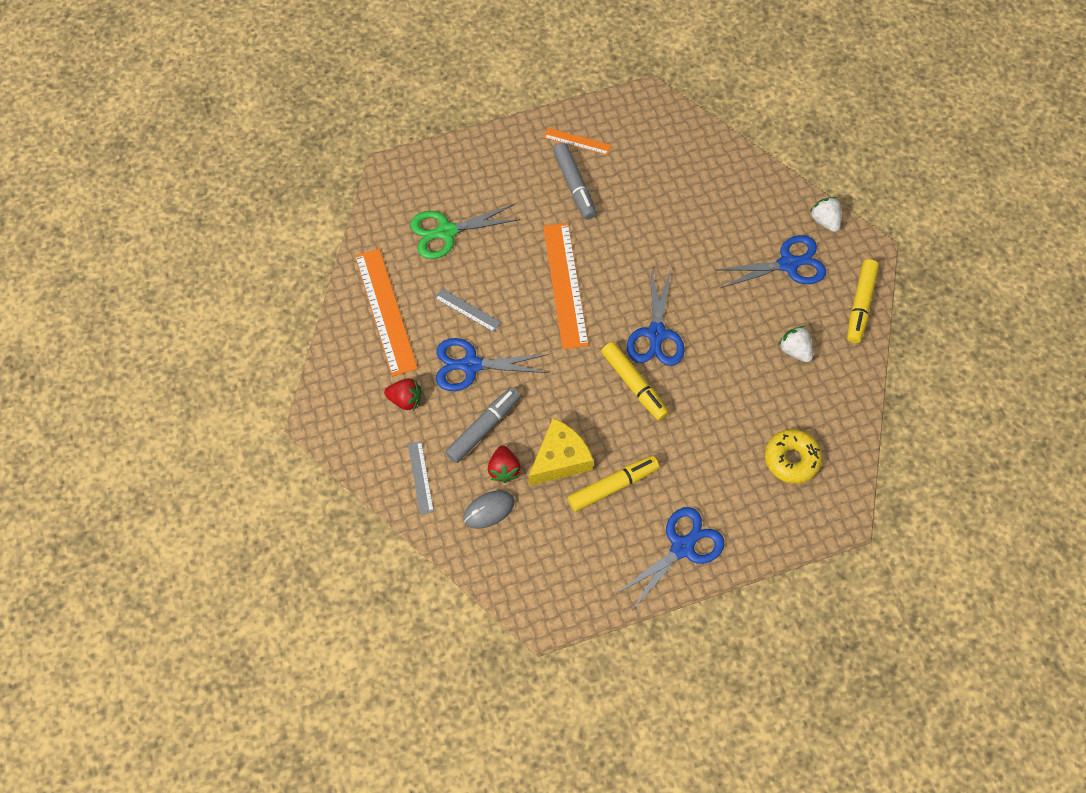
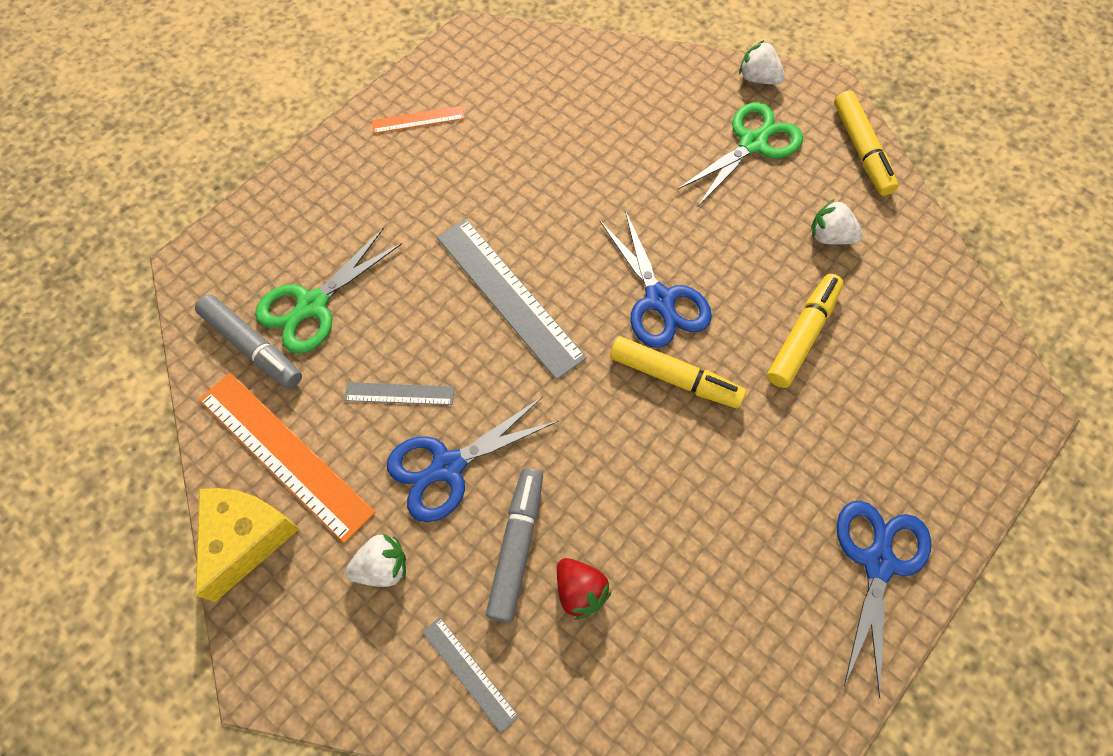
camera: 30 degrees left, 0 degrees up
red strawberry [384,378,421,411] -> white strawberry [345,534,406,587]
grey mouse [463,490,515,529] -> none
yellow cheese [529,418,594,486] -> yellow cheese moved to [196,488,299,602]
orange ruler [543,223,589,349] -> grey ruler [437,219,587,380]
grey marker [553,143,596,220] -> grey marker moved to [195,295,302,389]
yellow marker [568,455,659,512] -> yellow marker moved to [767,274,844,388]
blue scissors [716,235,826,288] -> green scissors [677,102,803,206]
yellow donut [765,429,822,484] -> none

